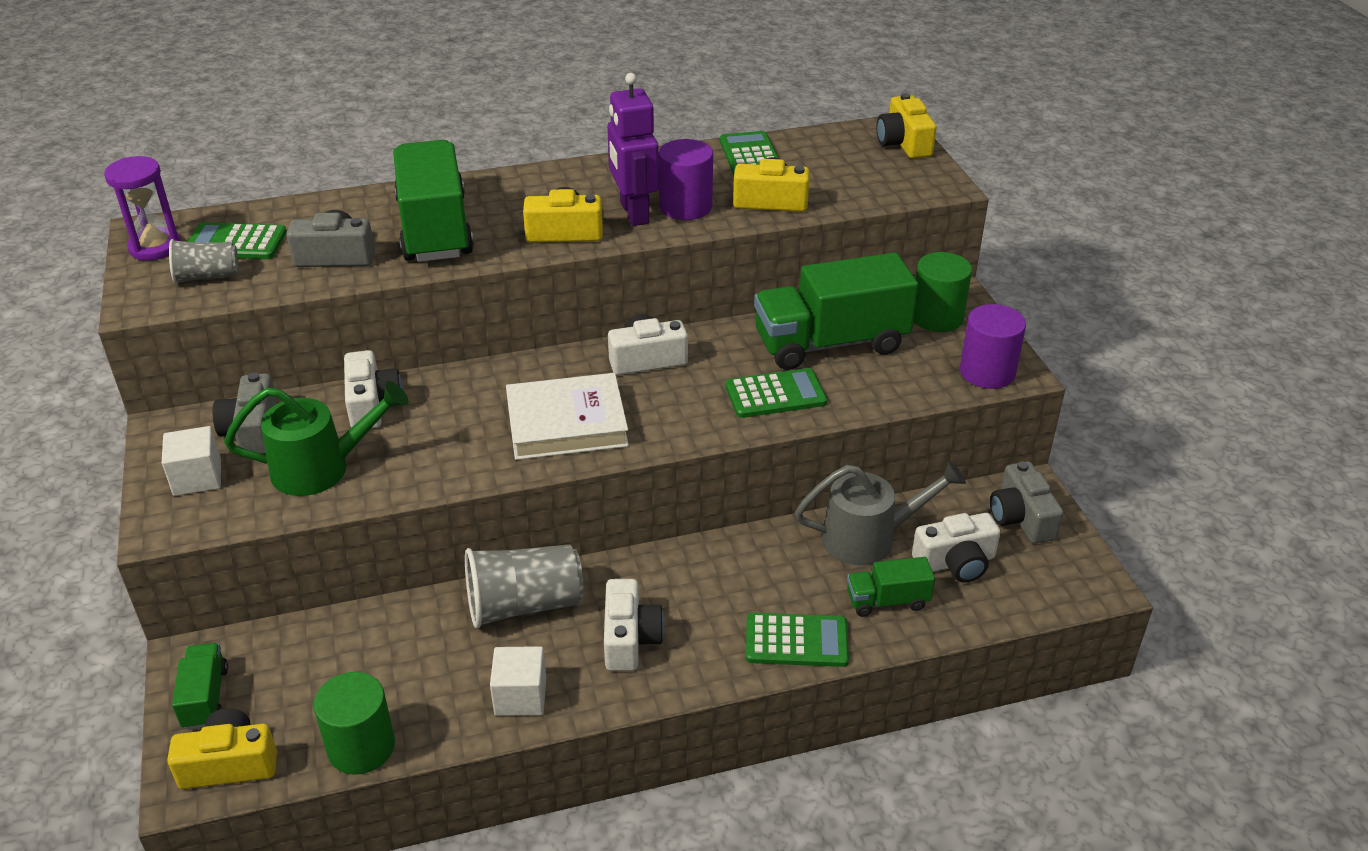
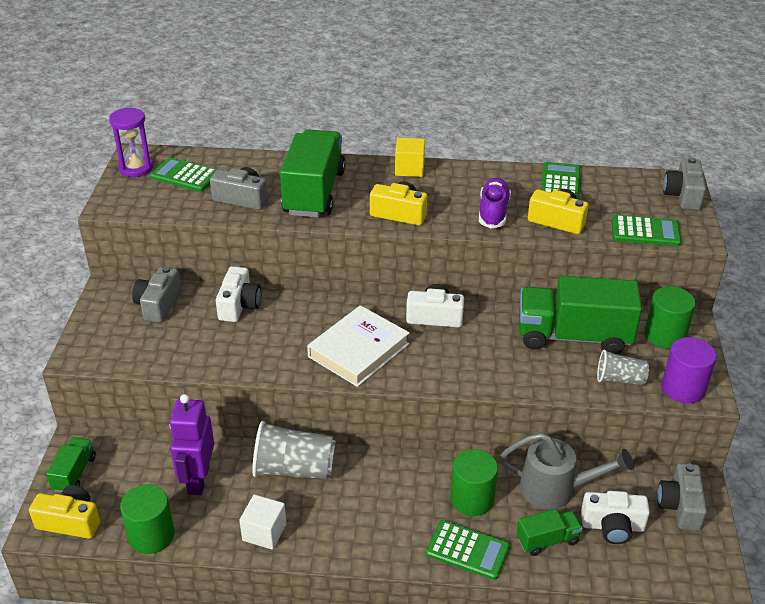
camera: 20 degrees right, 0 degrees up
white cube [162,426,221,496] -> none
grey cup [169,239,239,284] -> grey cup moved to [597,350,649,386]
green watering can [224,381,408,496] -> none
white book [506,373,629,460] -> white book turned 60 degrees counterclockwise [307,305,410,387]
white camera [604,579,664,671] -> none
purple robot [607,73,659,226] -> purple robot moved to [170,394,214,495]
purple cylinder [659,139,713,220] -> purple shoe [479,178,511,229]
green calculator [726,368,827,418] -> green calculator moved to [612,215,681,246]
green truck [847,557,935,617] -> green truck turned 150 degrees clockwise [516,509,583,556]
yellow camera [876,93,937,159] -> grey camera [663,157,706,210]
none -> yellow cube [395,138,425,177]
none -> green cylinder [450,449,498,516]

